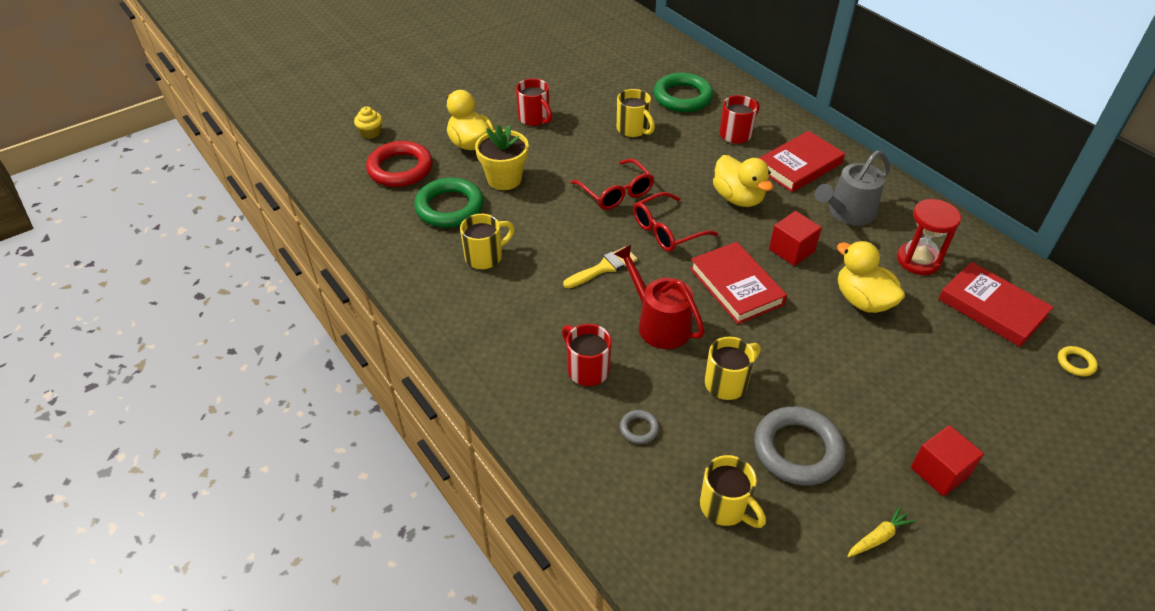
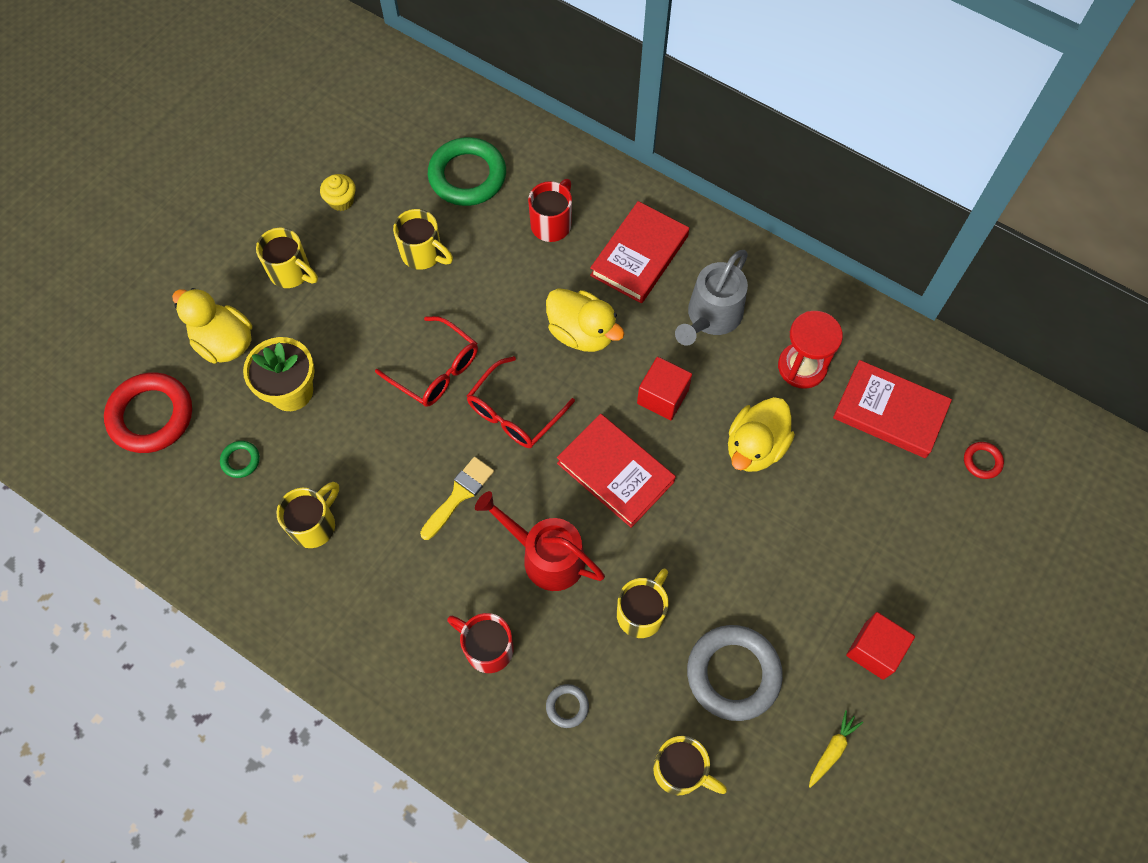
camera: 20 degrees left, 20 degrees up
yellow cupcake [354,106,382,139] -> yellow cupcake moved to [320,174,356,211]
green ring [414,178,484,228] -> green ring [220,441,260,478], size x0.45
red mug [516,78,552,126] -> yellow mug [256,228,318,288]
yellow duck [837,241,905,313] -> yellow duck turned 90 degrees counterclockwise [728,397,795,472]
yellow ring [1057,346,1098,376] -> red ring [964,442,1004,479]

